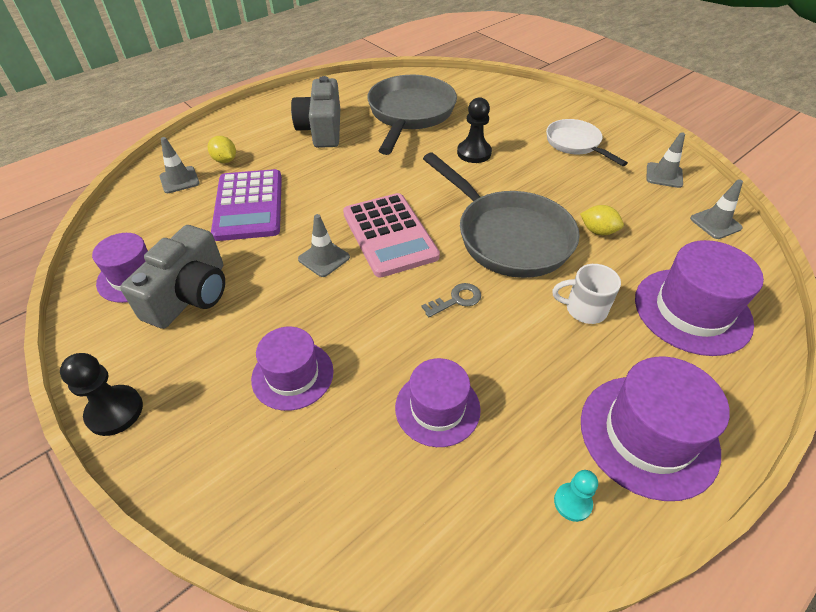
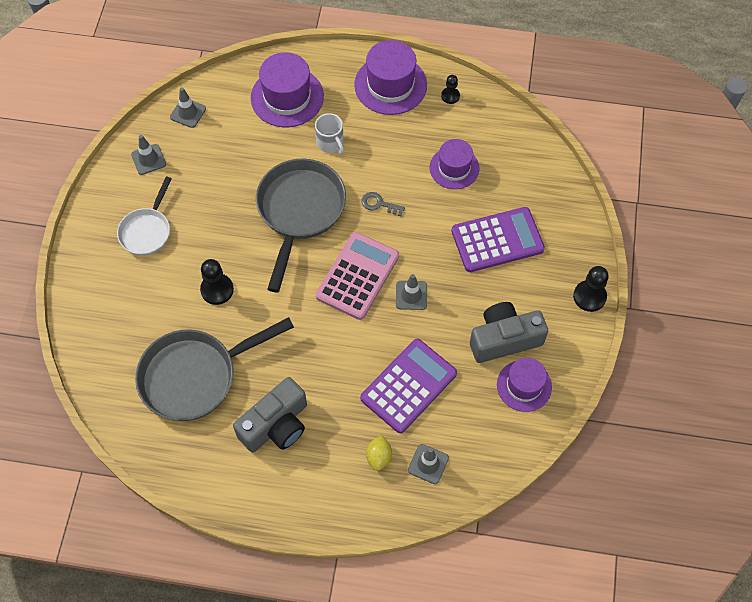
camera: 130 degrees left, 15 degrees up
purple hat [251,327,334,411] -> purple calculator [451,207,545,272]
turquoise pawn [554,470,598,522] -> black pawn [441,75,460,104]
yellow lemon [580,205,624,235] -> none

